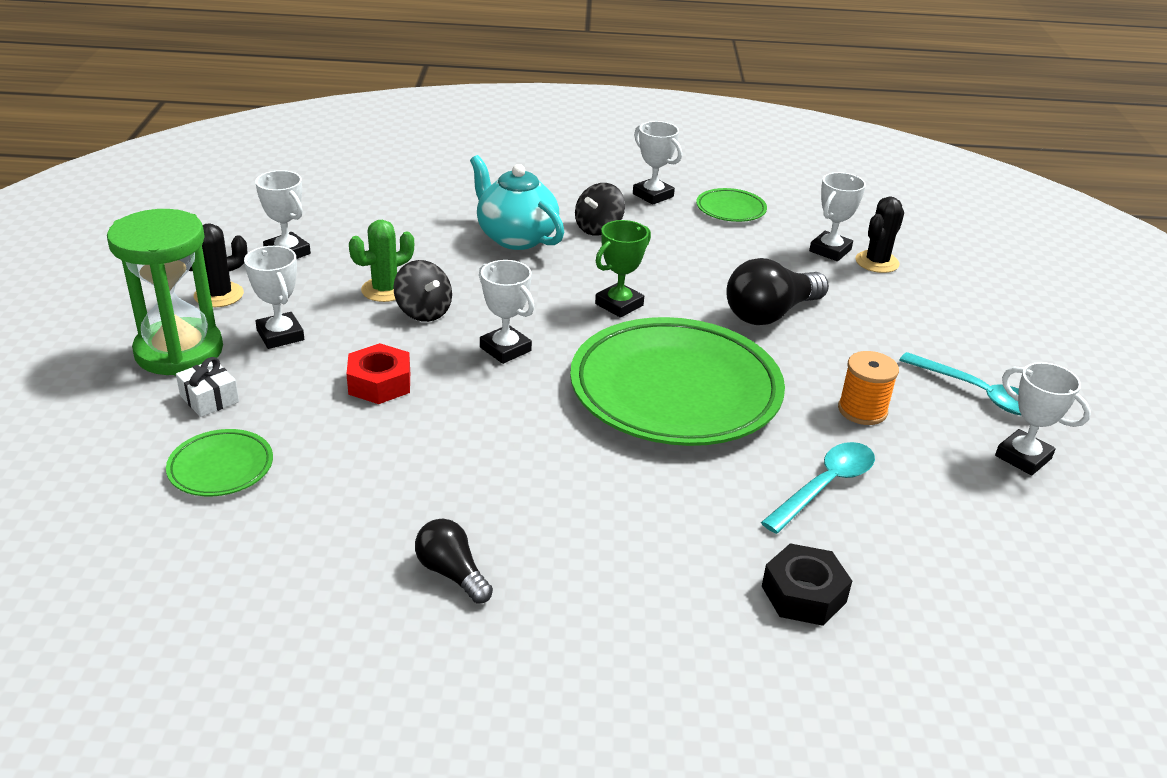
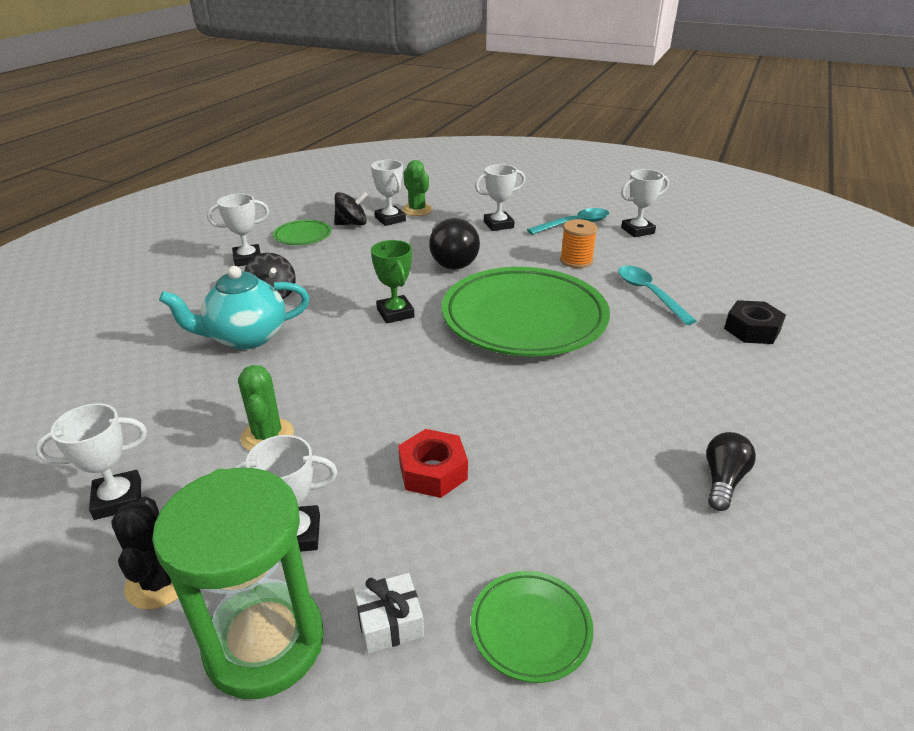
camera: 65 degrees left, 0 degrees up
black spinning top [394,260,452,322] -> black spinning top moved to [334,192,368,225]
black light bulb [415,519,493,604] -> black light bulb turned 135 degrees clockwise [706,432,756,511]
white trophy [479,260,534,364] -> white trophy moved to [475,164,525,231]
black cactus [855,197,904,273] -> green cactus [402,160,432,216]

